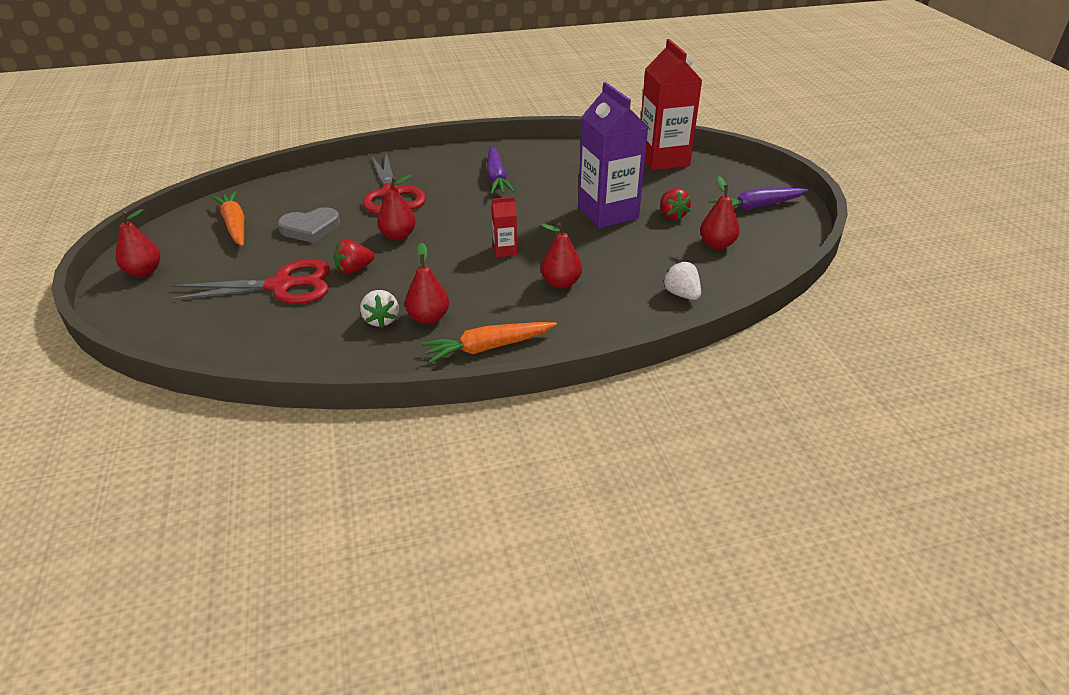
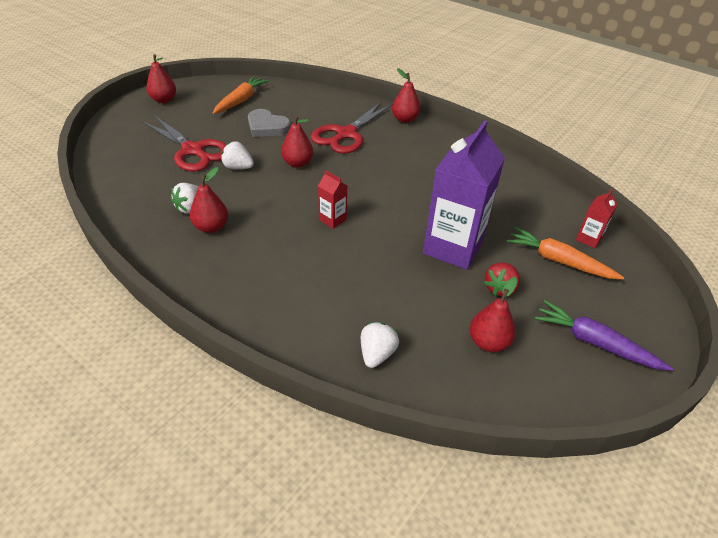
camera: 50 degrees right, 5 degrees up
red strawberry [334,240,375,274] -> white strawberry [221,141,254,169]
orange carrot [422,322,557,363] -> orange carrot moved to [507,227,624,279]
purple carrot [486,146,515,194] -> none
red pear [541,222,582,289] -> red pear moved to [392,68,421,123]
red carton [641,39,703,171] -> red carton [576,190,618,248], size x0.44

